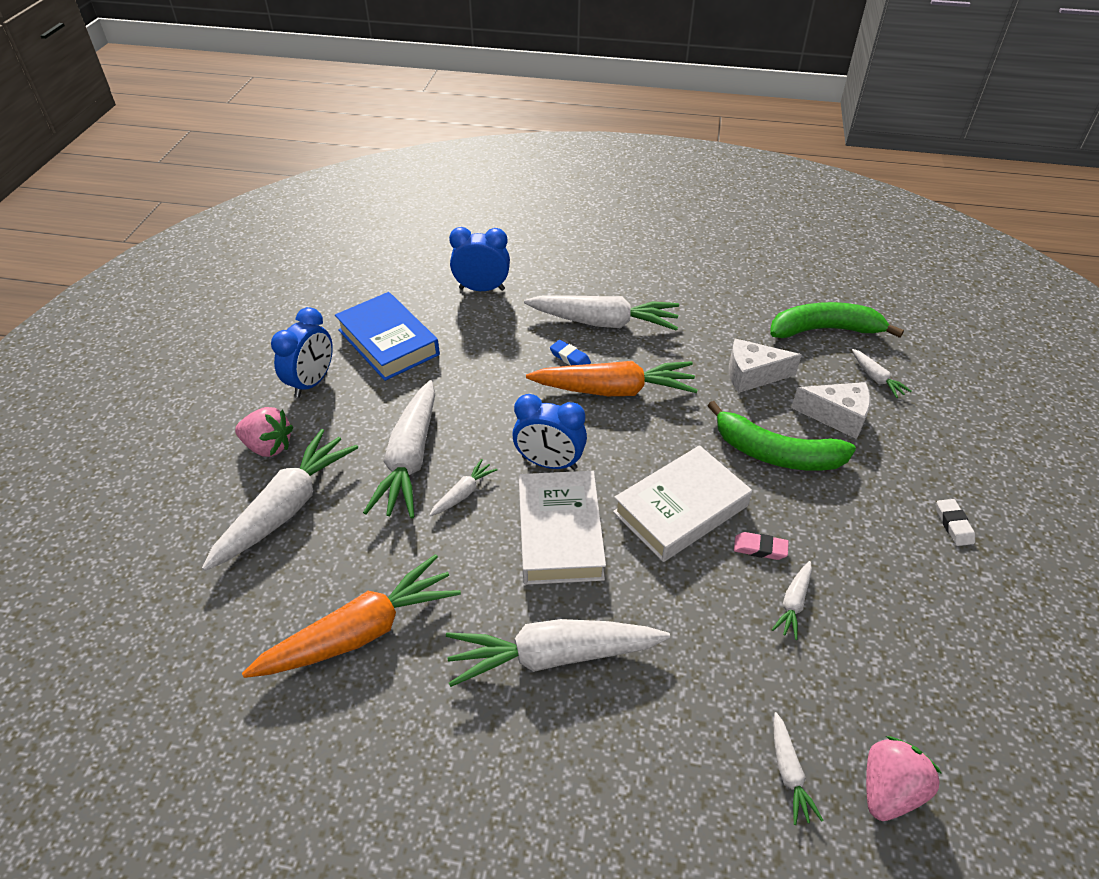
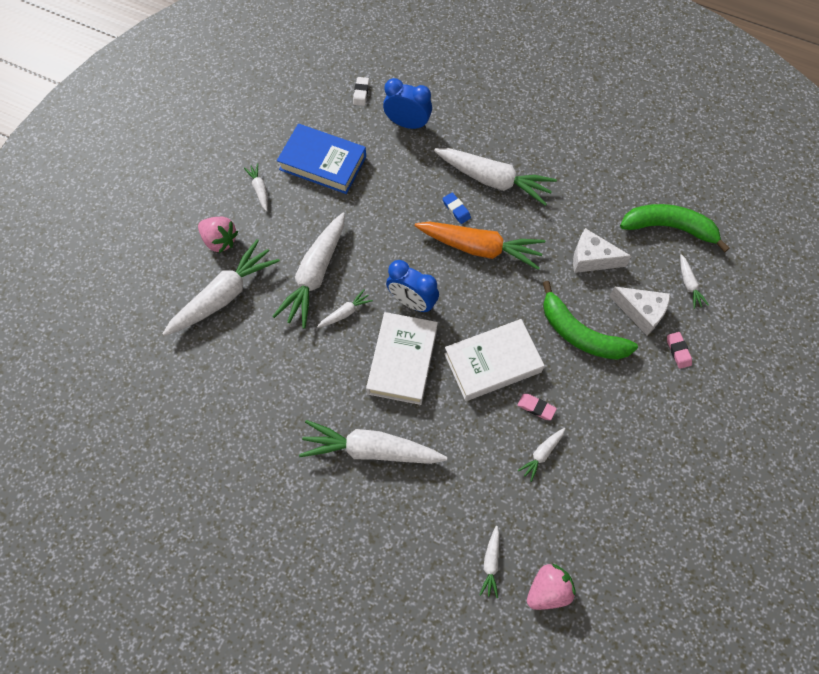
camera: 15 degrees right, 20 degrees up
orange carrot [242,554,461,678] -> none
blue clock [271,307,333,398] -> white carrot [244,163,268,211]
blue book [335,292,440,381] -> blue book turned 45 degrees counterclockwise [277,124,366,194]
white eraser [936,499,975,546] -> white eraser moved to [353,77,369,106]
none -> pink eraser [667,332,692,369]

